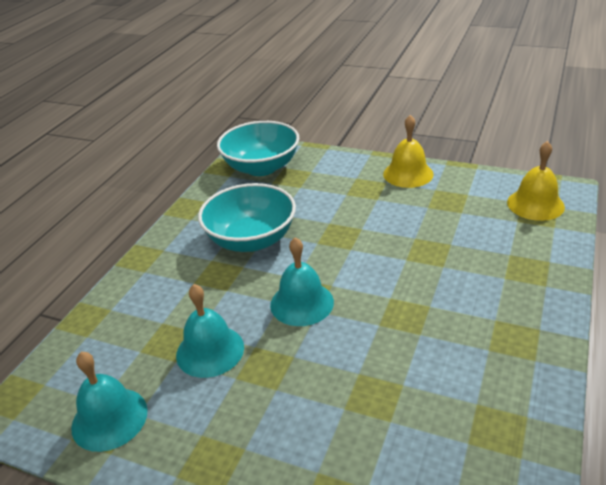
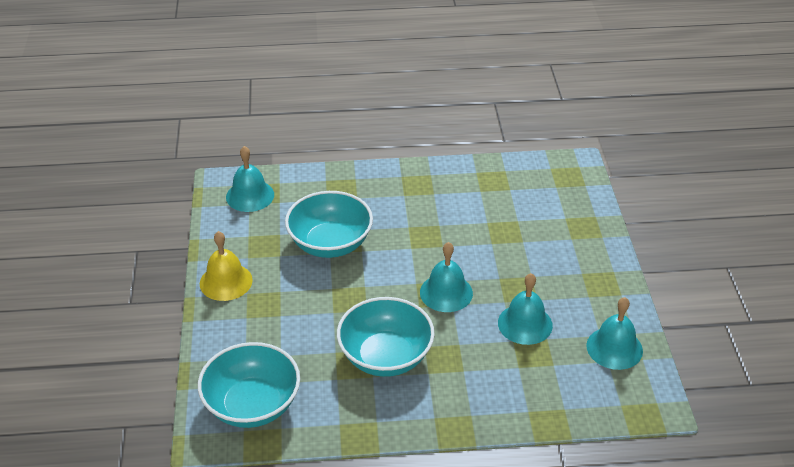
camera: 120 degrees left, 5 degrees up
yellow bell [507,141,565,221] -> turquoise bell [226,146,274,212]
none -> turquoise bowl [285,191,373,258]

